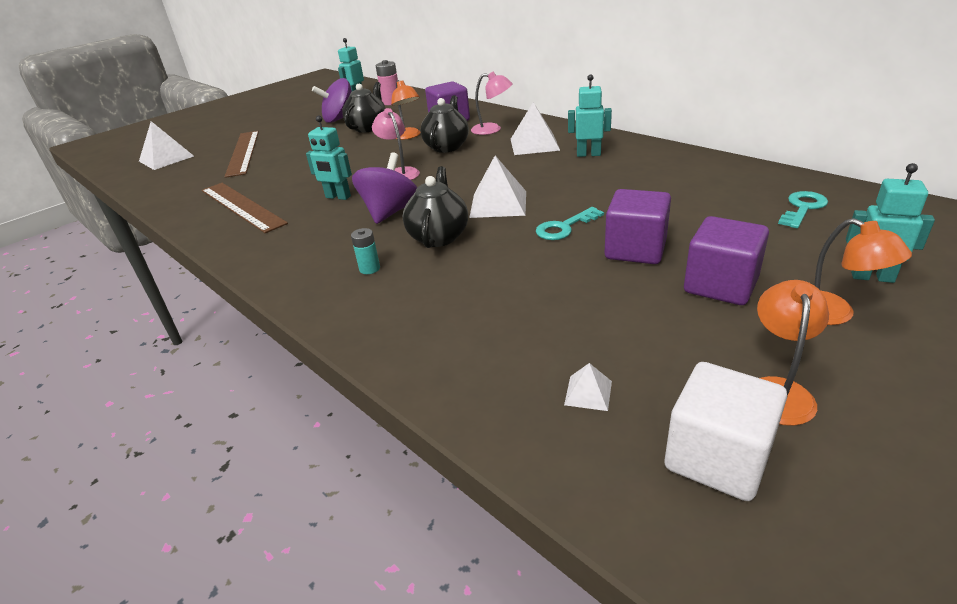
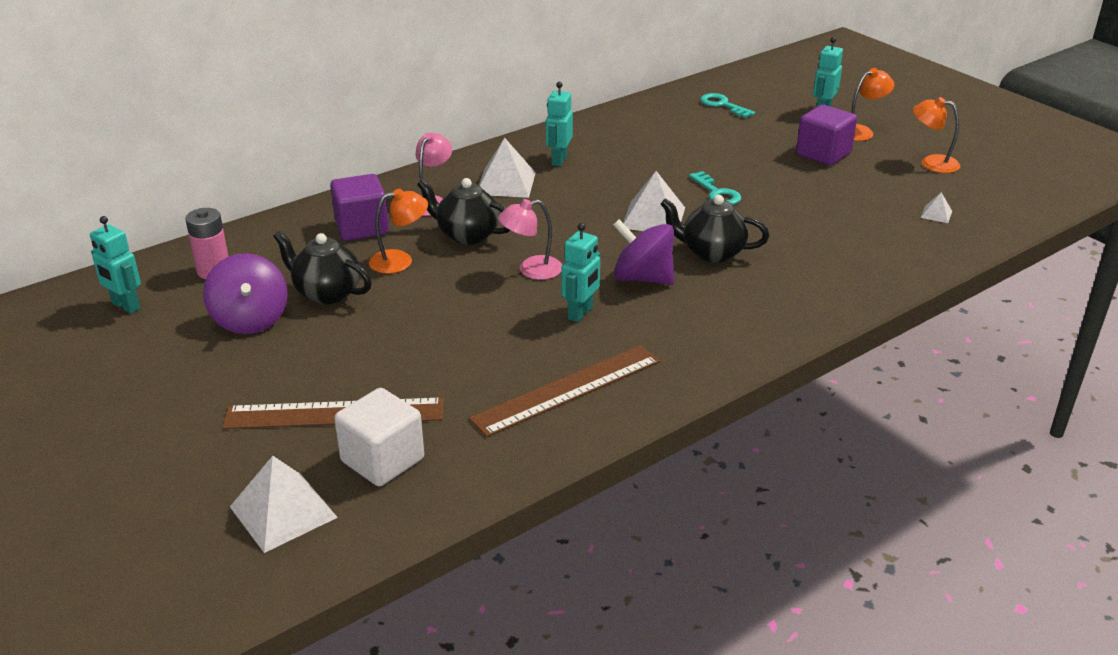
camera: 85 degrees left, 0 degrees up
turquoise battery [351,228,380,274] -> none
purple cube [604,189,671,264] -> none
white cube [664,362,787,501] -> white cube moved to [334,388,424,487]

